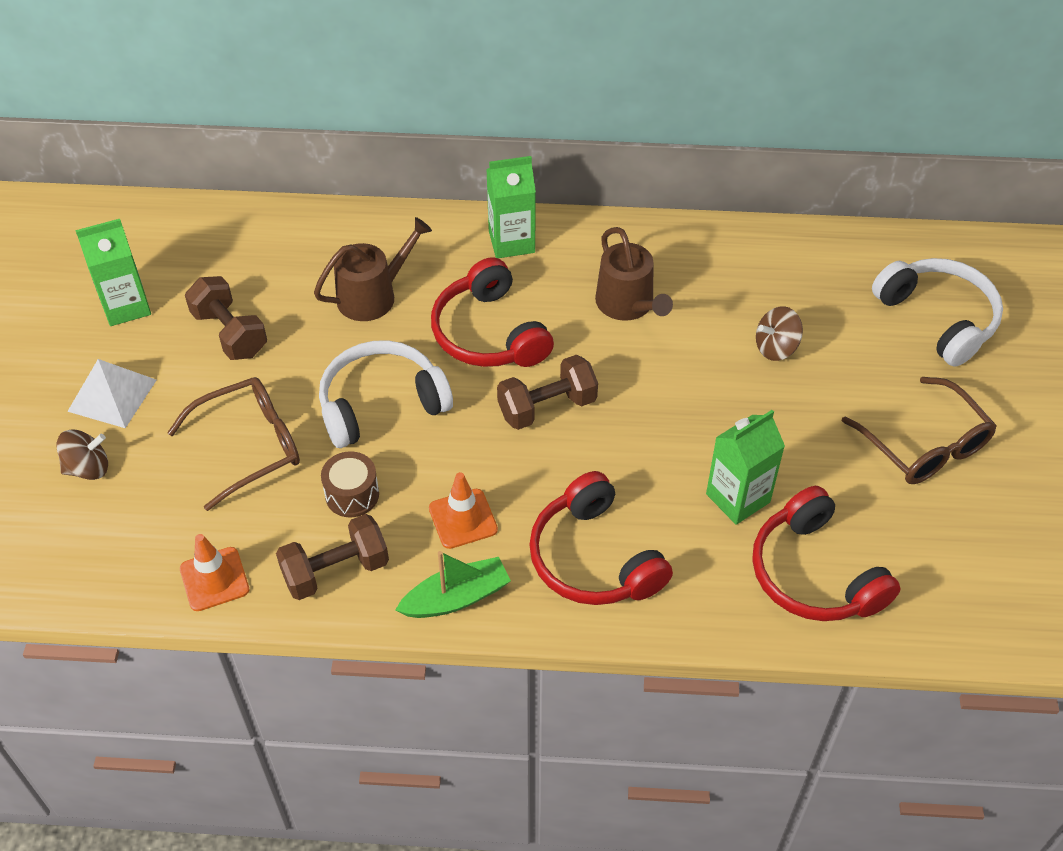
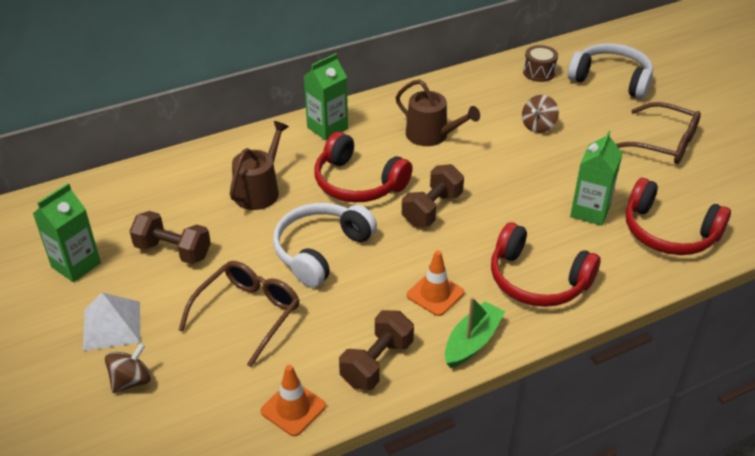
camera: 30 degrees left, 10 degrees down
brown drum [321,451,379,517] -> brown drum moved to [523,45,558,82]

